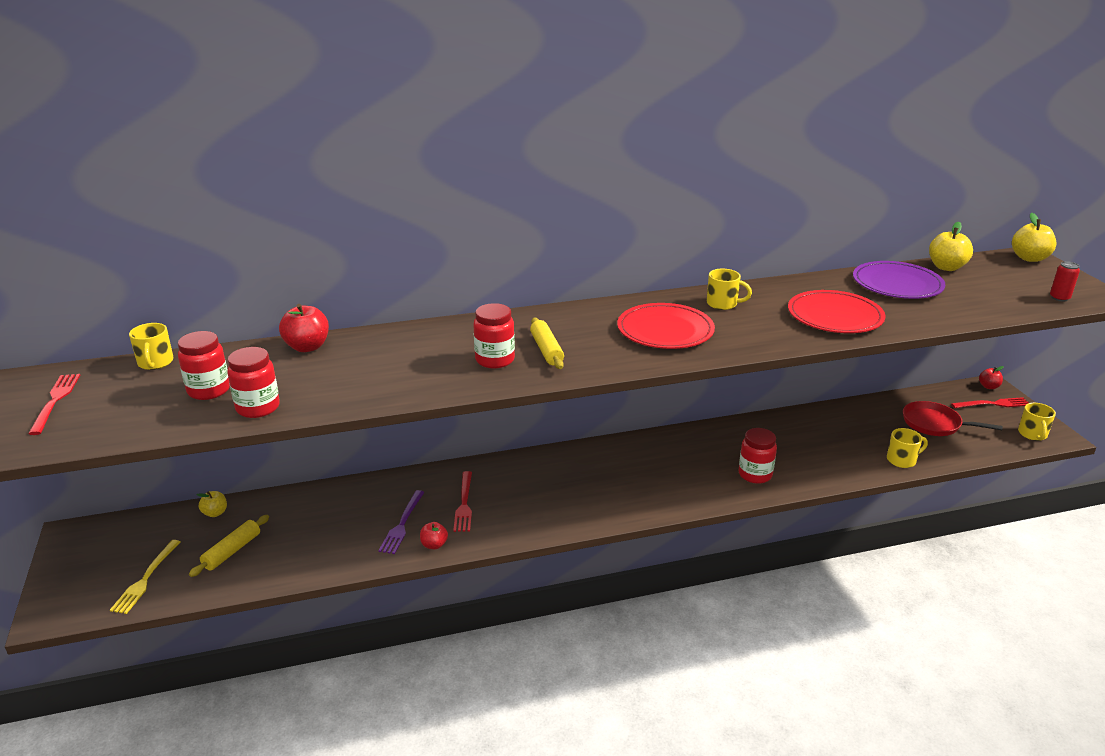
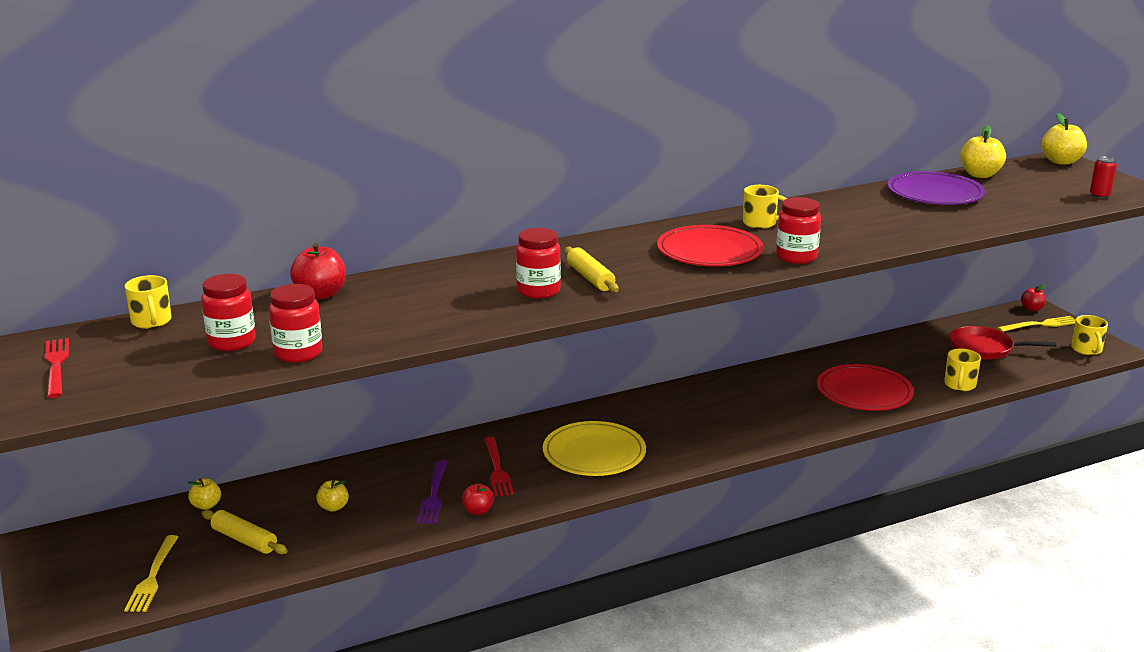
camera: 10 degrees left, 5 degrees down
yellow rolling pin [189,515,269,577] -> yellow rolling pin turned 75 degrees counterclockwise [201,510,287,554]
red jar [739,428,777,484] -> red jar moved to [776,197,821,264]
red plate [788,290,885,333] -> red plate moved to [817,364,914,411]
yellow mug [887,428,928,468] -> yellow mug turned 135 degrees clockwise [944,349,981,391]
red fork [951,397,1029,408] -> yellow fork [997,316,1076,332]
none -> yellow apple [316,480,349,512]
none -> yellow plate [543,421,646,476]

